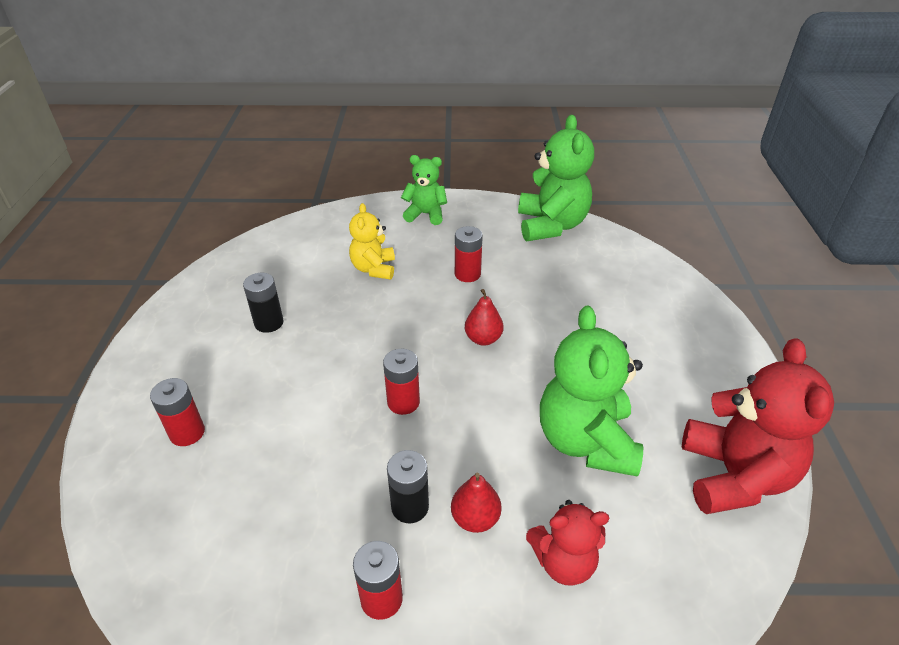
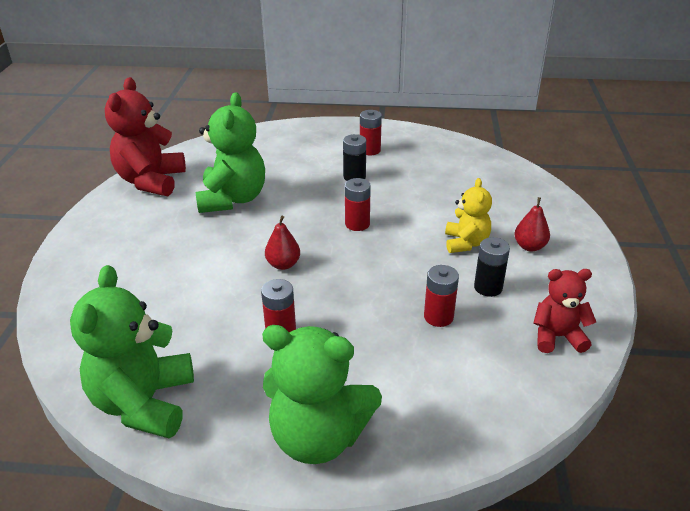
camera: 175 degrees left, 5 degrees down
red battery [150,378,205,446] -> red battery moved to [424,265,459,327]
yellow teddy bear [349,203,395,280] -> yellow teddy bear moved to [445,178,492,253]
green teddy bear [401,155,447,225] -> green teddy bear [262,325,382,464], size x1.70
red pear [451,472,502,533] -> red pear moved to [514,197,550,252]
red teddy bear [526,500,609,586] -> red teddy bear moved to [533,269,596,353]

